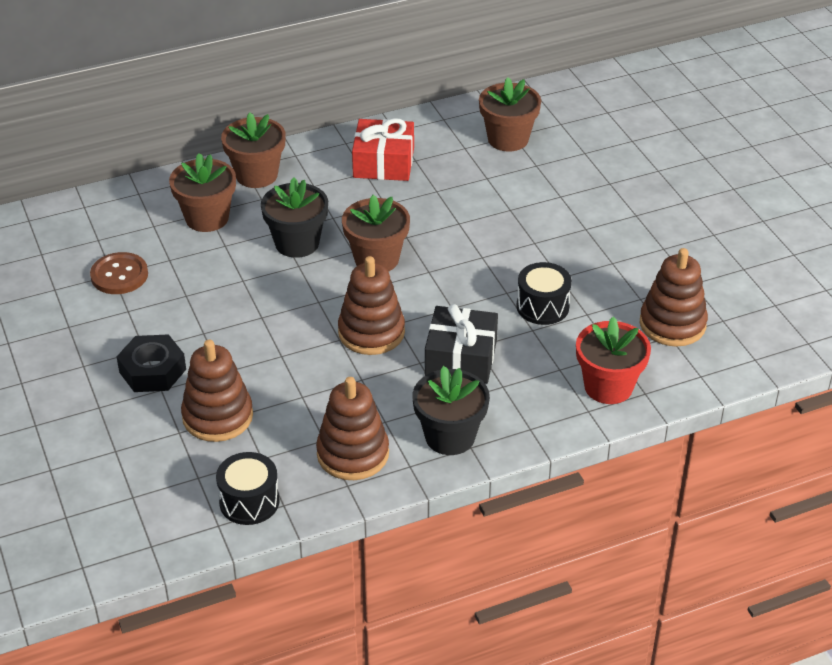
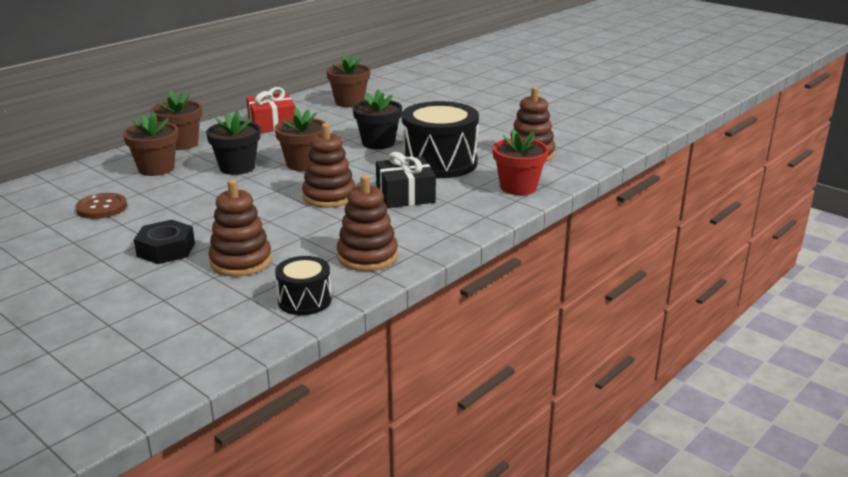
camera: 25 degrees left, 15 degrees down
black flower pot [412,366,490,455] -> black flower pot moved to [353,89,402,149]
black drum [516,262,572,325] -> black drum [402,101,479,178], size x1.92

